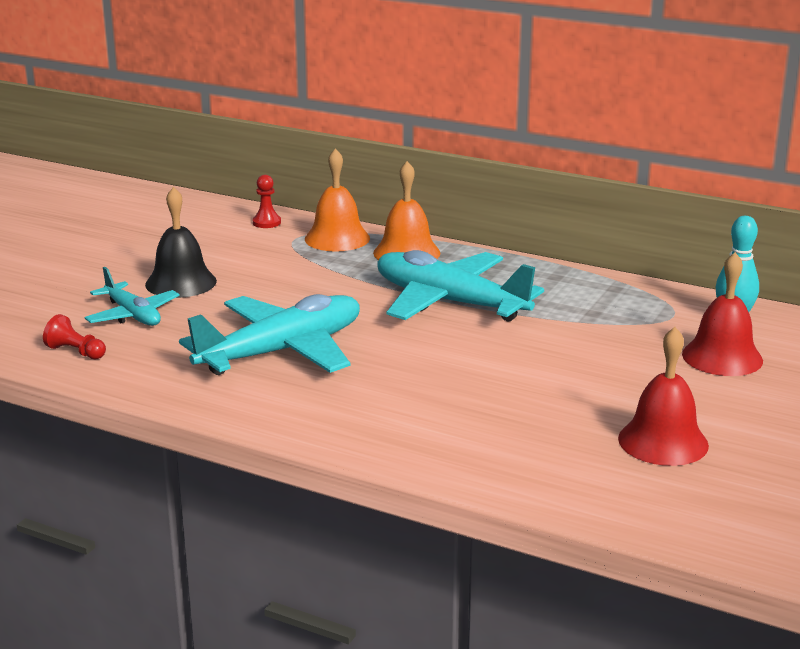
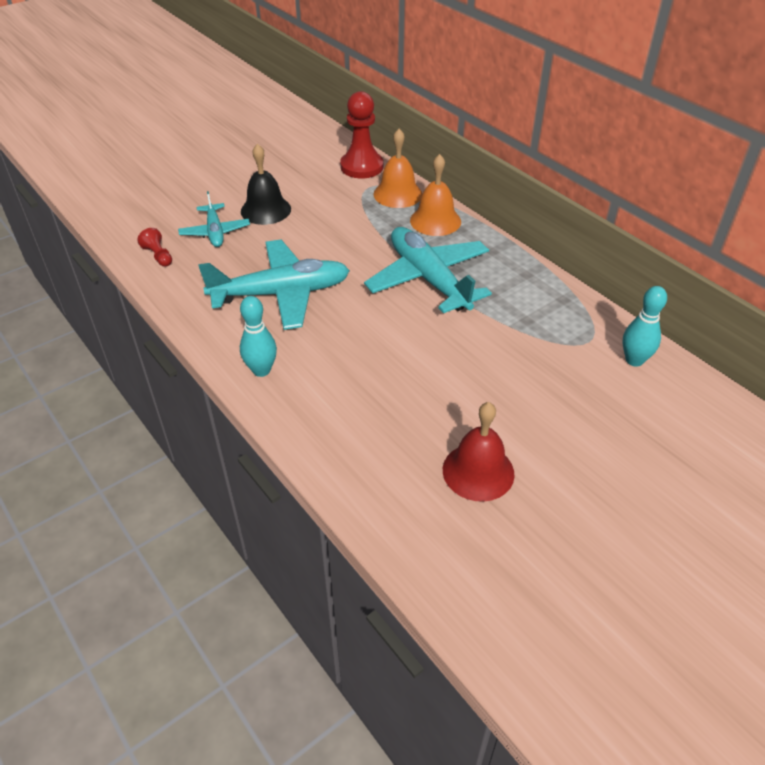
camera: 25 degrees right, 20 degrees up
red pawn [253,175,281,228] -> red pawn [340,91,383,178], size x2.07
red bell [682,252,763,376] -> none
none -> turquoise bowling pin [240,296,277,377]

